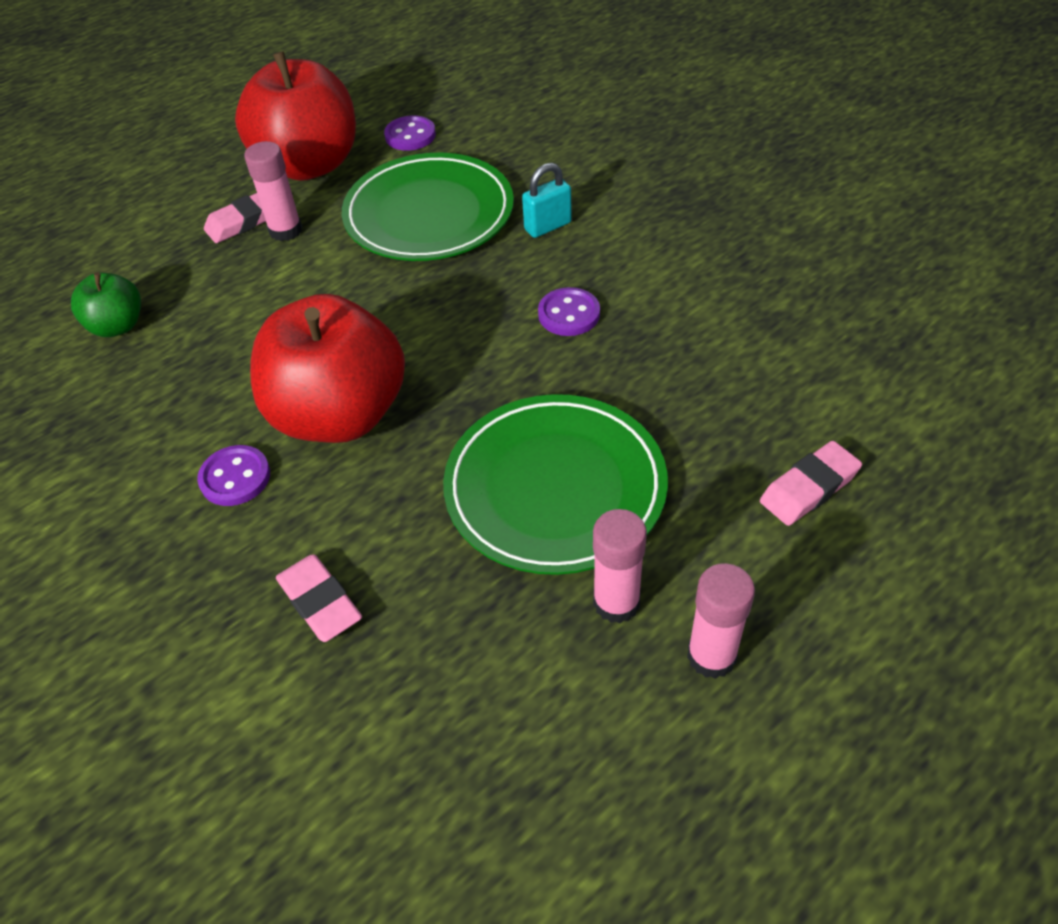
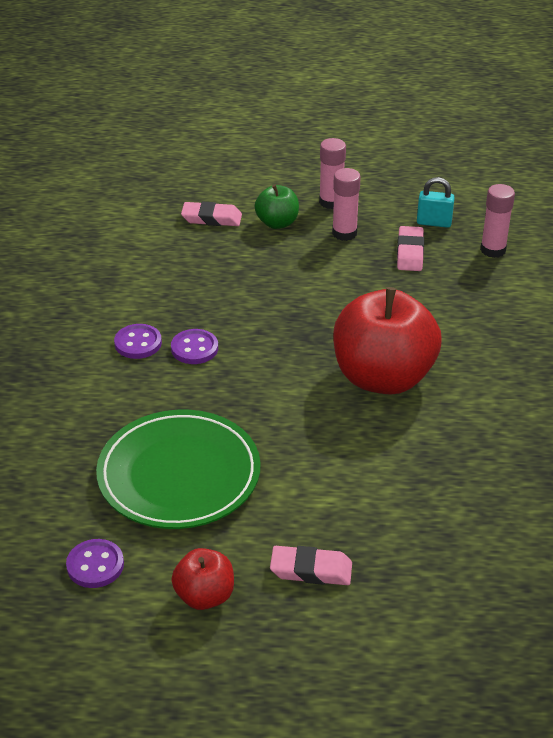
camera: 140 degrees left, 10 degrees down
green apple [71,272,141,337] -> green apple moved to [255,184,299,229]
purple button [197,445,270,506] -> purple button moved to [114,324,162,359]
red apple [235,51,356,181] -> red apple [171,548,234,610], size x0.49
pink glue stick [244,141,302,241] -> pink glue stick moved to [480,184,515,258]
pink eraser [276,554,362,642] -> pink eraser moved to [397,226,424,271]
green plate [443,394,668,575] -> none
turquoise padlock [522,163,572,238] -> turquoise padlock moved to [417,177,455,228]

